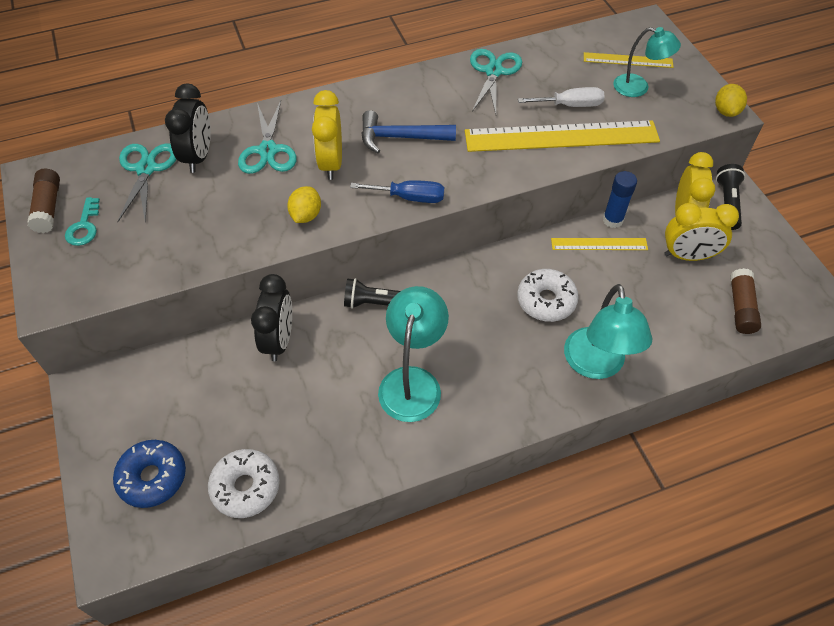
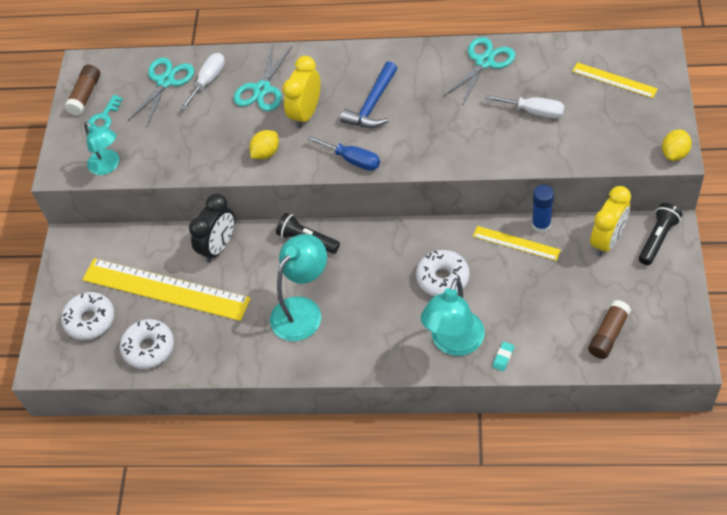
camera: 30 degrees right, 0 degrees up
blue donut [113,440,186,508] -> white donut [61,292,114,340]
black clock [165,84,211,173] -> white screwdriver [180,53,225,110]
blue hammer [362,110,456,153] -> blue hammer turned 90 degrees counterclockwise [340,61,397,128]
yellow ruler [465,120,660,152] -> yellow ruler moved to [82,258,251,321]
turquoise lamp [613,27,681,97] -> turquoise lamp moved to [84,122,119,175]
yellow clock [664,203,739,261] -> none
none -> turquoise eraser [493,342,515,371]

